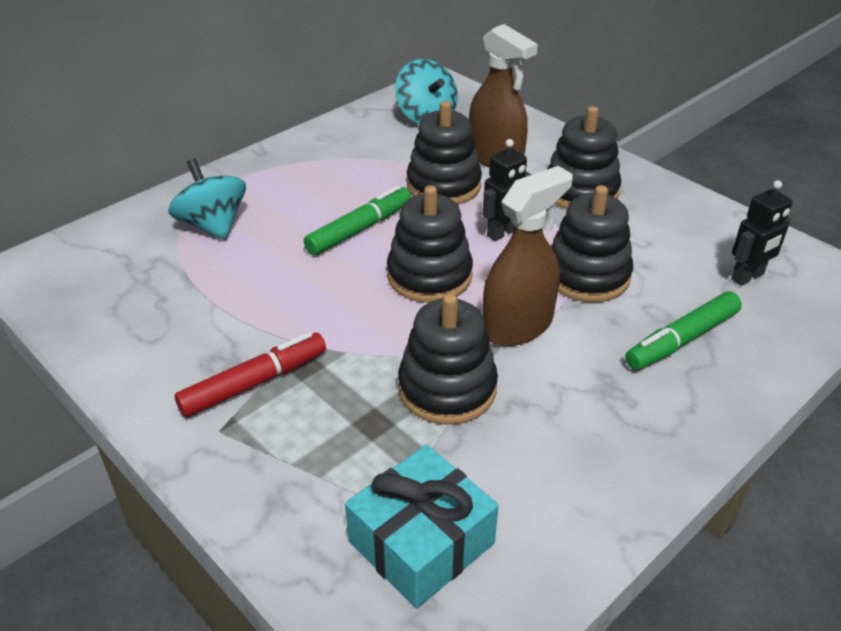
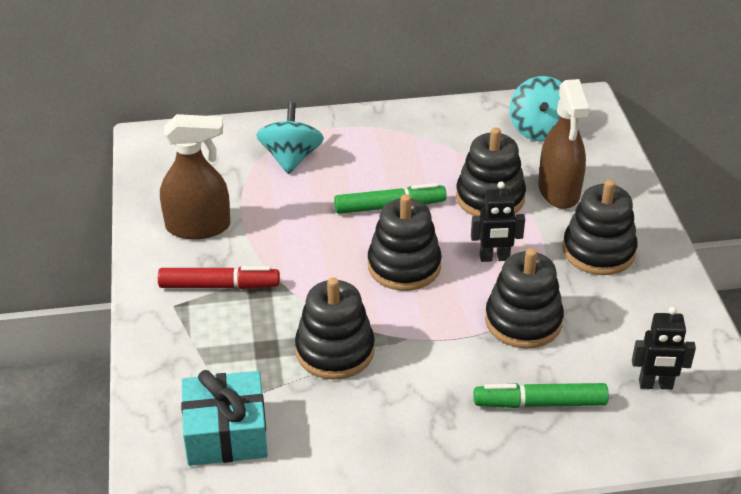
camera: 35 degrees right, 0 degrees up
brown spray bottle [483,166,573,346] -> brown spray bottle moved to [160,114,230,239]

